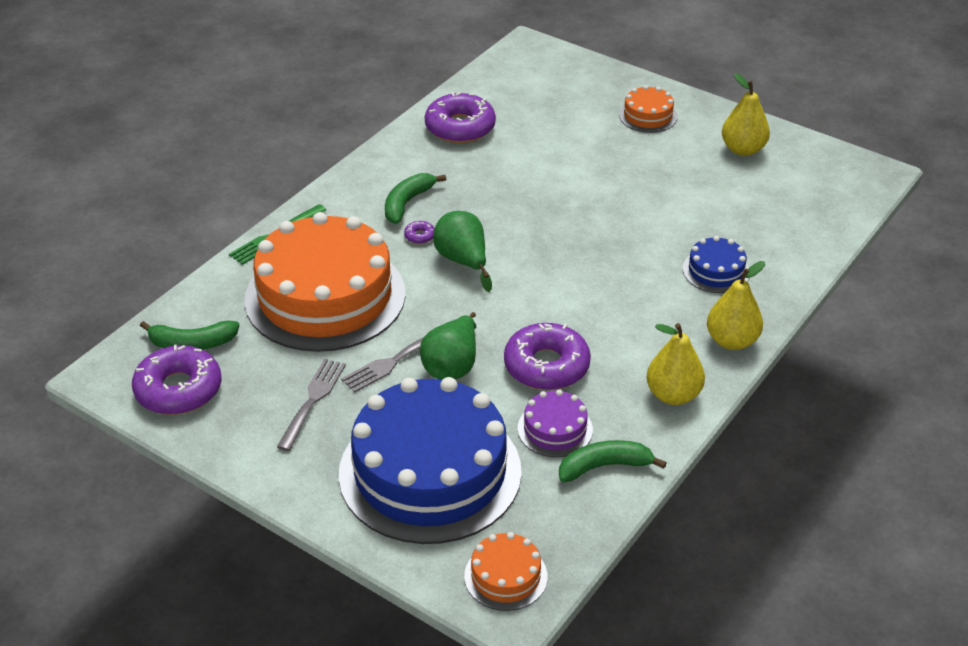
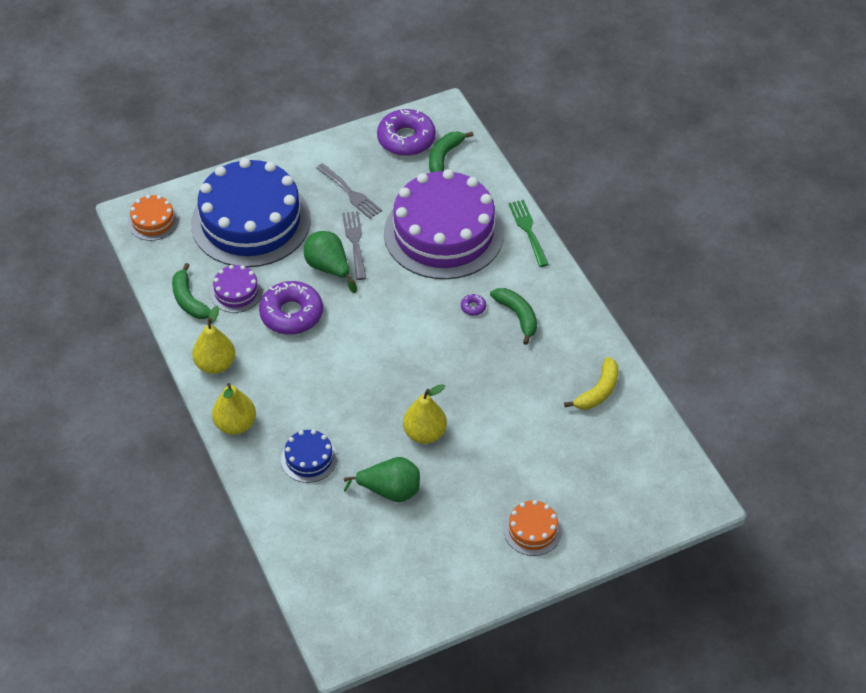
camera: 120 degrees right, 10 degrees up
orange cake [244,212,406,352] -> purple cake [384,169,504,279]
purple donut [425,92,496,143] -> yellow banana [564,357,618,409]
green pear [433,211,492,292] -> green pear moved to [344,457,420,502]
green banana [559,440,667,482] -> green banana turned 135 degrees clockwise [172,263,211,319]
yellow pear [722,73,770,156] -> yellow pear moved to [403,384,447,444]

